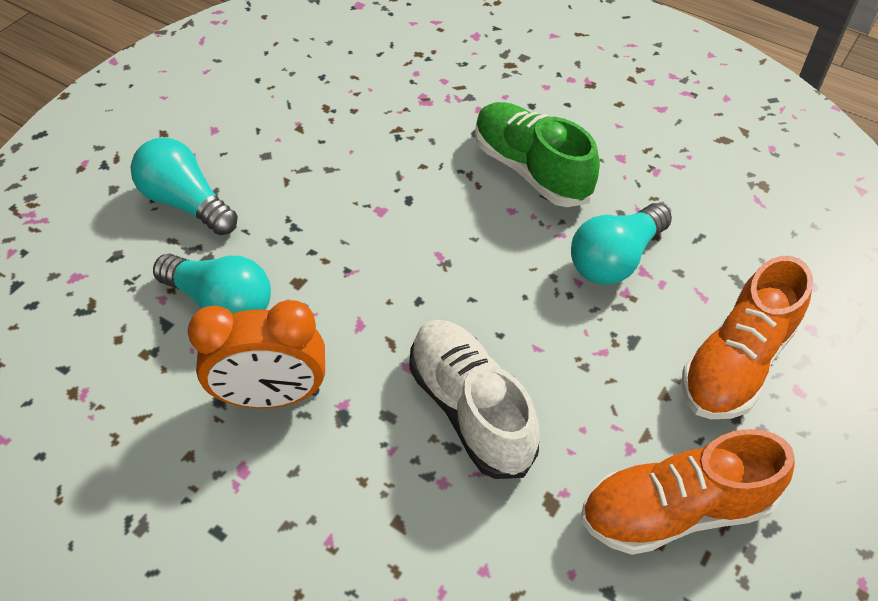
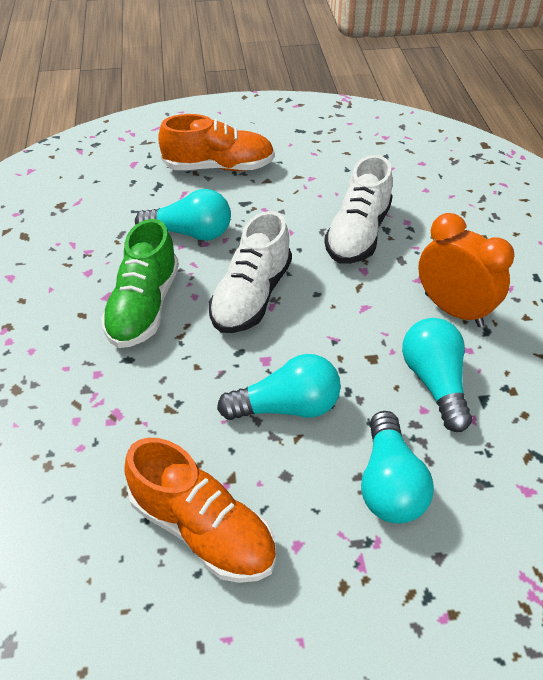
camera: 130 degrees left, 5 degrees down
orange shoe [581,429,795,555] -> orange shoe moved to [124,438,276,583]
none -> white shoe [209,211,292,333]
none -> turquoise light bulb [217,354,341,420]

